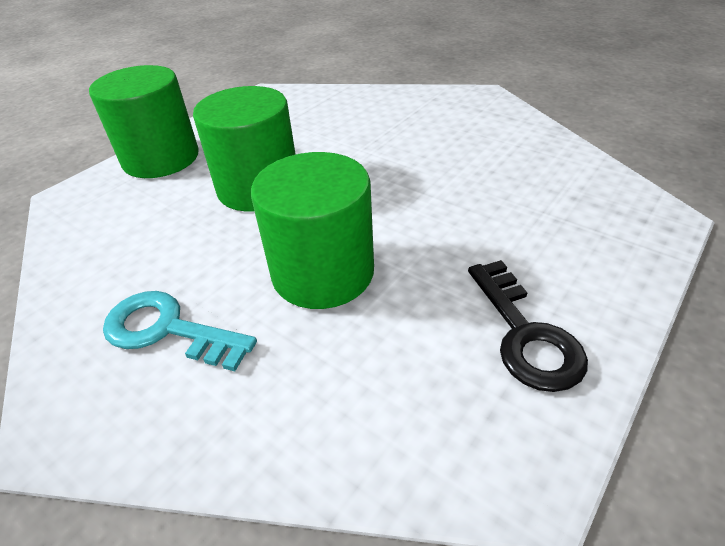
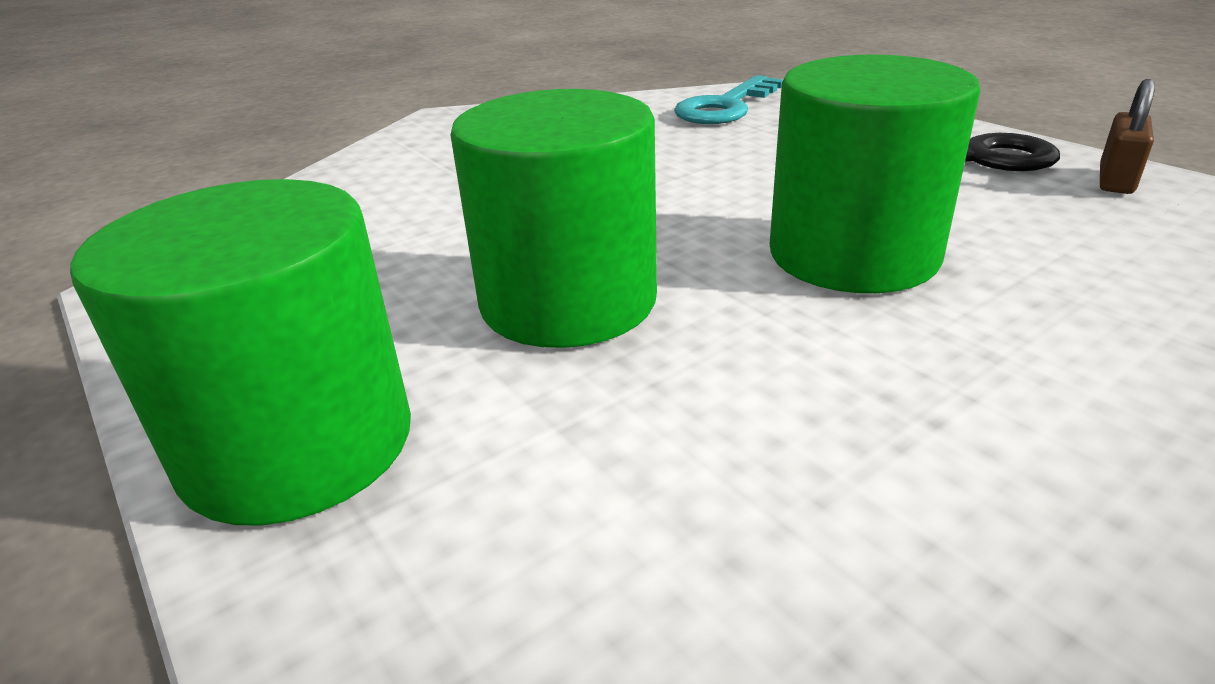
camera: 75 degrees left, 10 degrees down
turquoise key [103,291,257,371] -> turquoise key moved to [674,75,783,124]
none -> brown padlock [1100,79,1155,194]

